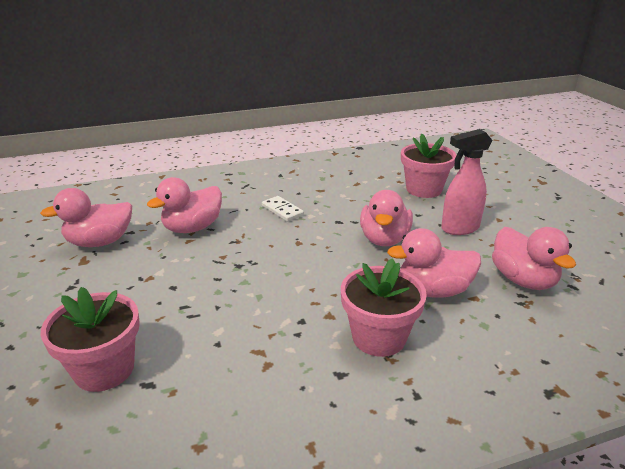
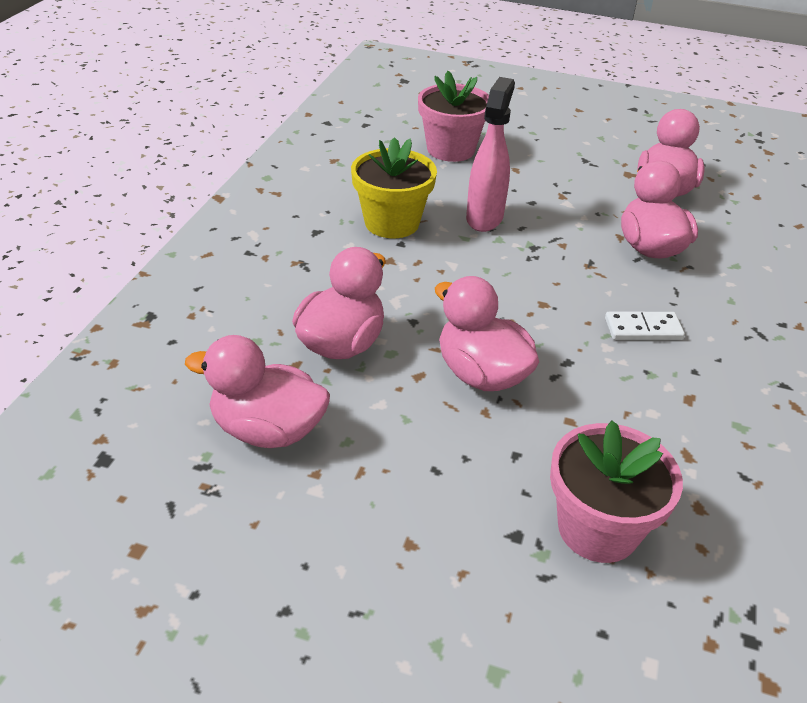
camera: 125 degrees right, 10 degrees up
pink flower pot [341,258,427,357] -> none
pink spray bottle [441,129,492,235] -> pink spray bottle moved to [466,77,515,232]
none -> yellow flower pot [351,137,437,238]

